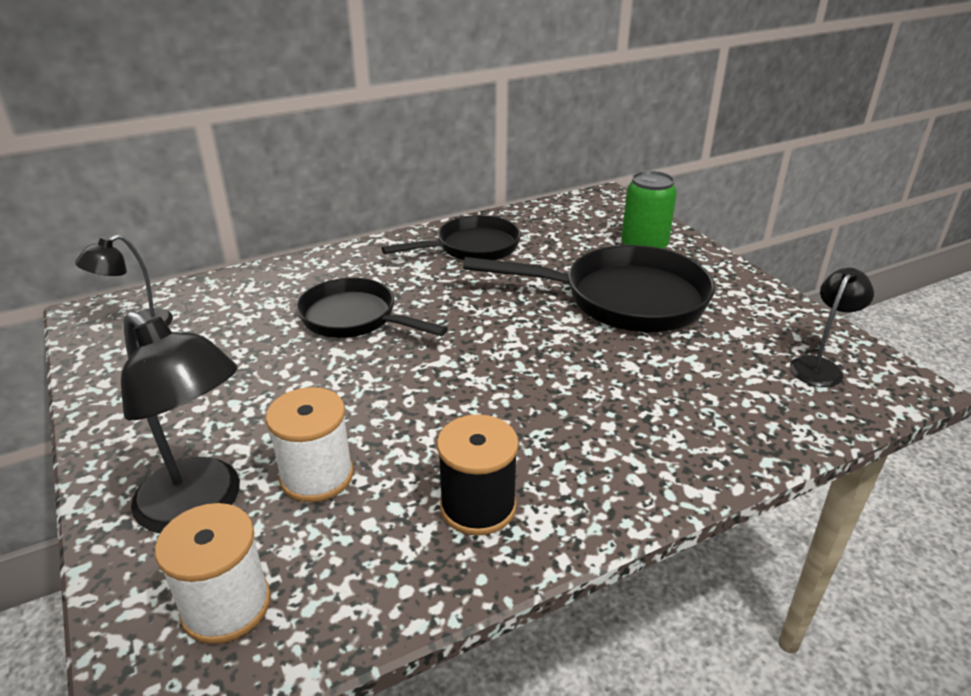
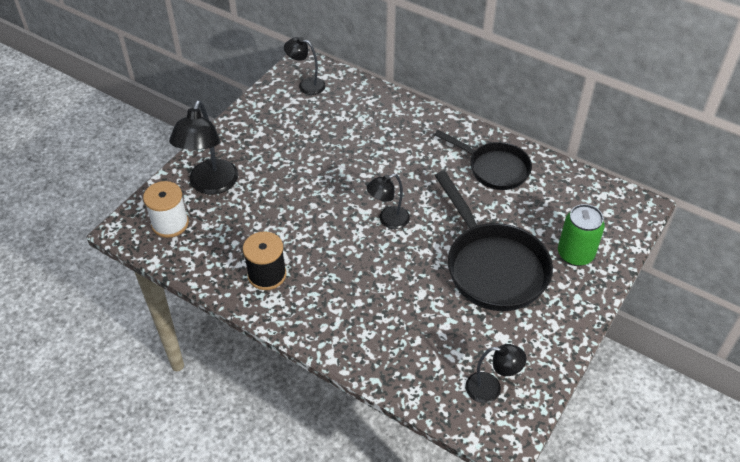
camera: 60 degrees right, 15 degrees up
white spool [266,387,354,502] -> none
black pan [297,278,448,338] -> none
none -> black lamp [367,174,410,229]

